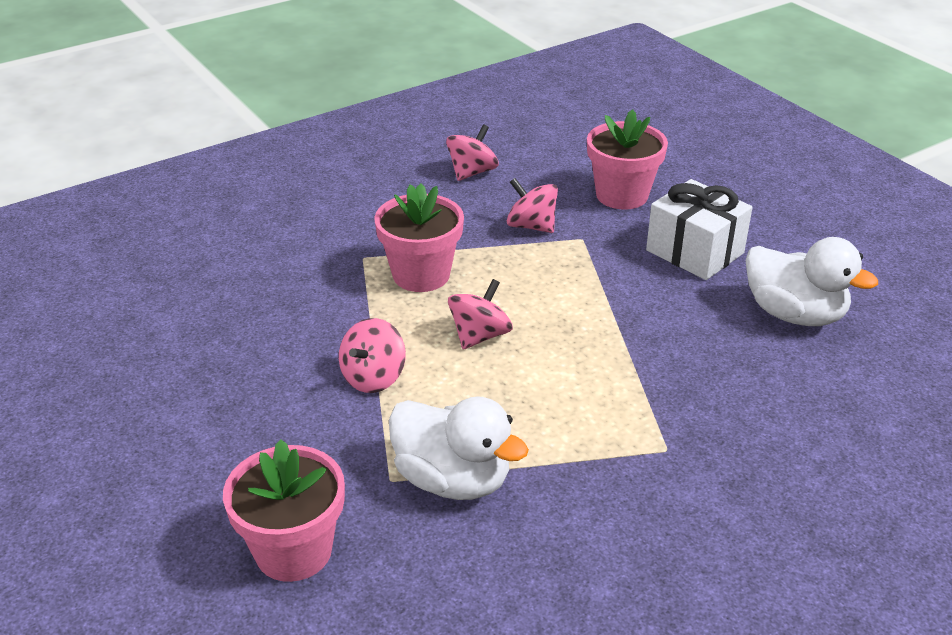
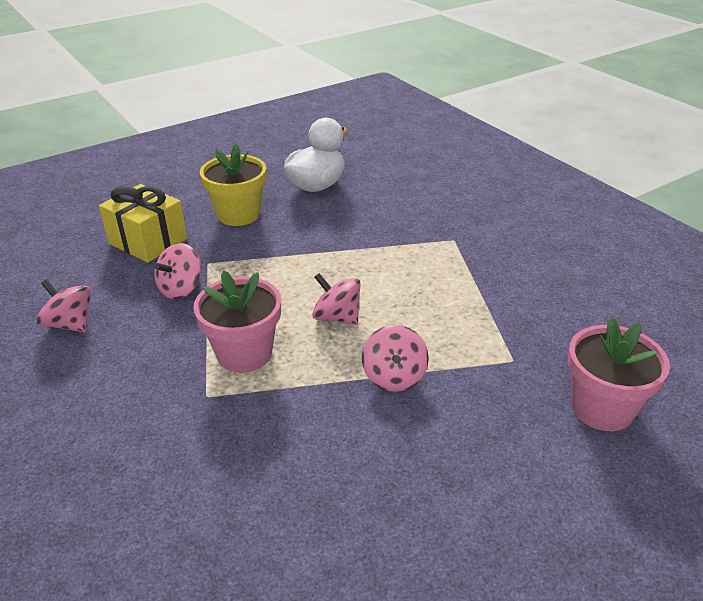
camera: 90 degrees left, 0 degrees up
pink spinning top [339,318,406,393] -> pink spinning top turned 60 degrees clockwise [362,325,429,392]
white duck [389,396,529,500] -> none
pink flower pot [587,109,668,209] -> yellow gift [99,184,187,263]
white gift [646,179,753,280] -> yellow flower pot [200,144,266,226]

